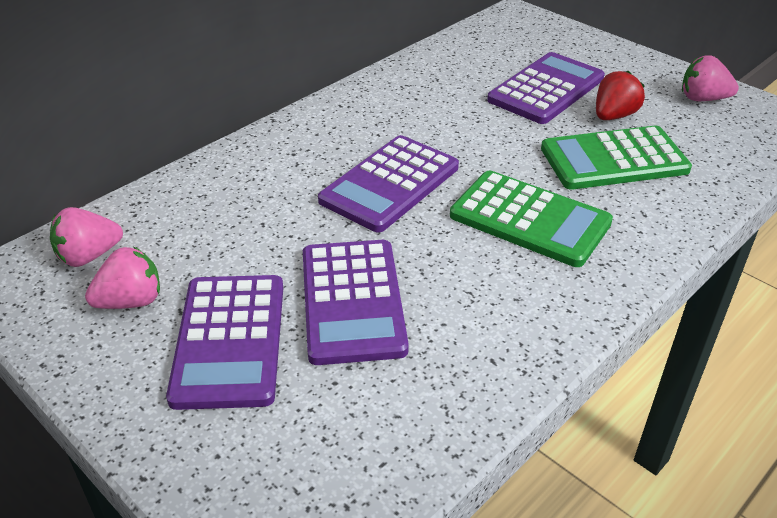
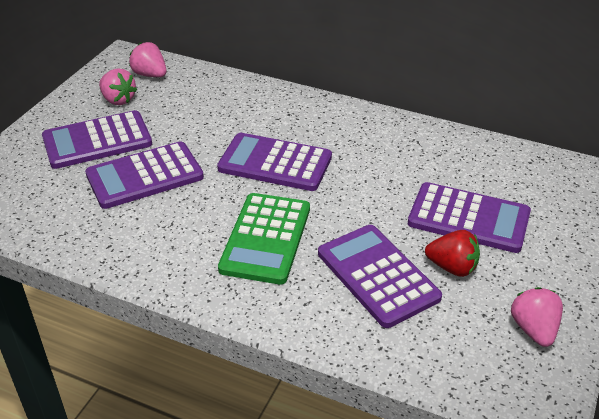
camera: 70 degrees right, 0 degrees up
green calculator [541,126,692,190] -> purple calculator [318,225,442,328]

